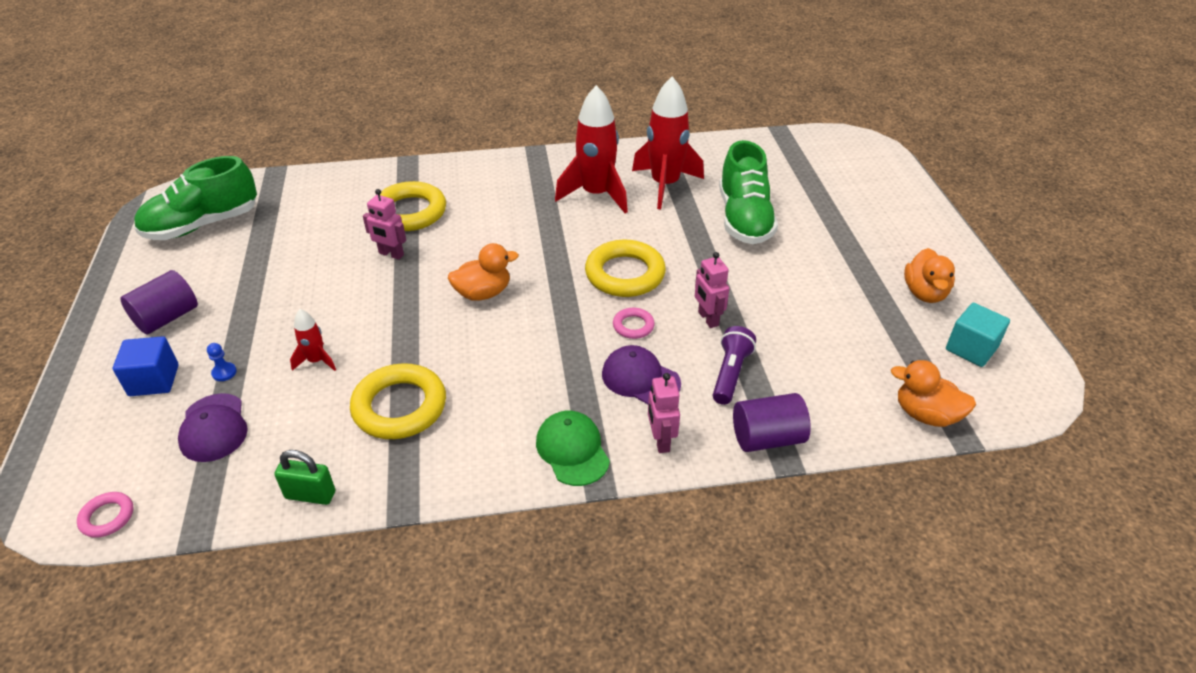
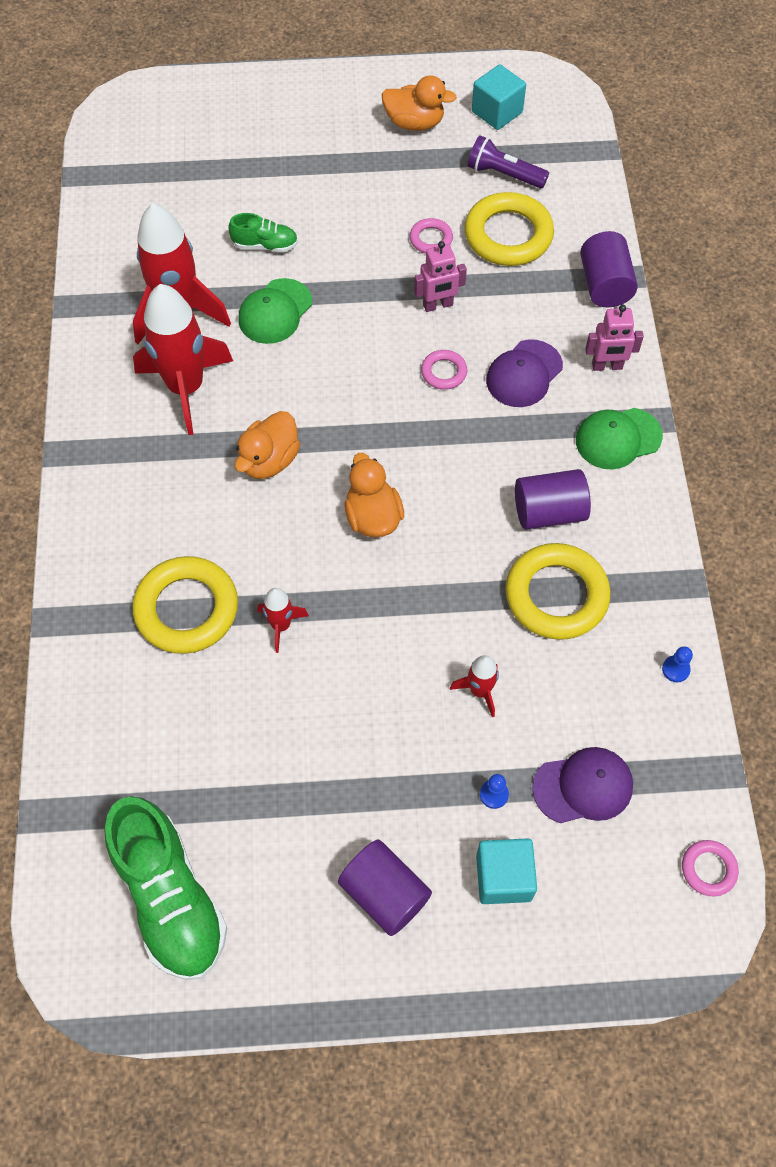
camera: 85 degrees left, 20 degrees up
blue cube [113,336,179,396] -> turquoise cube [476,838,537,904]
green padlock [274,450,335,505] -> blue pawn [662,646,693,682]
pink robot [363,189,406,260] -> red rocket [258,588,309,653]
yellow ring [585,240,666,297] -> yellow ring moved to [464,192,554,266]
purple flashlight [713,326,756,405] -> purple flashlight moved to [468,135,549,188]
green shoe [719,140,778,244] -> green shoe [228,213,298,253], size x0.48
orange duck [891,360,976,427] -> orange duck moved to [235,411,300,479]
none -> green cap [239,278,312,344]
none -> pink ring [410,218,453,254]
none -> purple cylinder [515,469,591,530]

